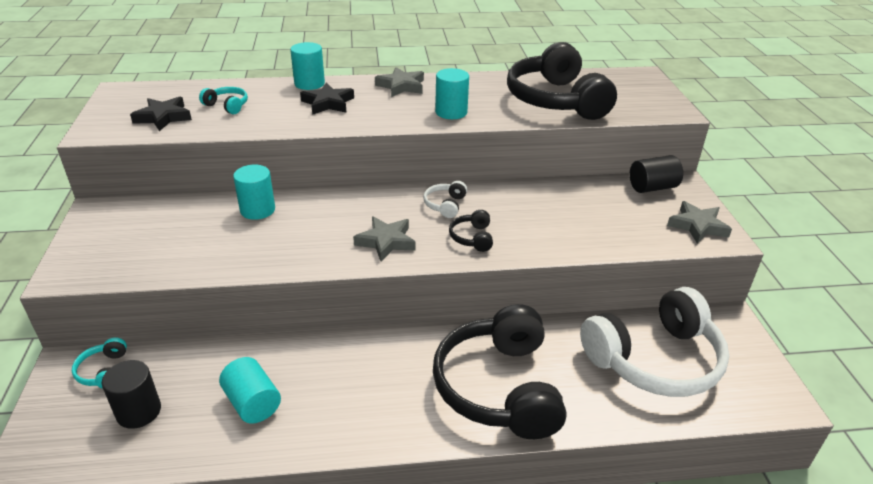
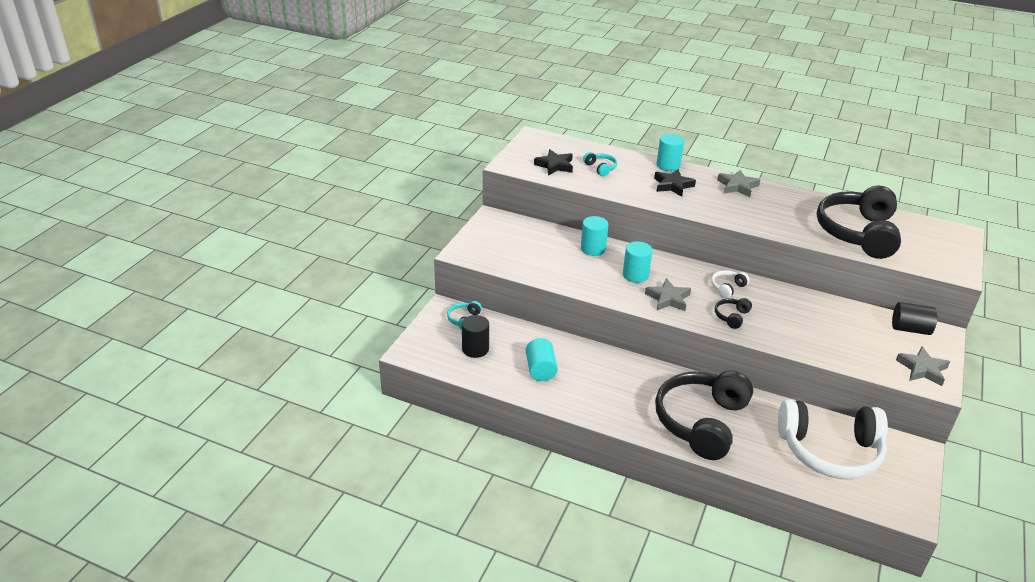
camera: 30 degrees right, 0 degrees up
turquoise cylinder [435,68,469,119] -> turquoise cylinder moved to [623,241,653,283]

